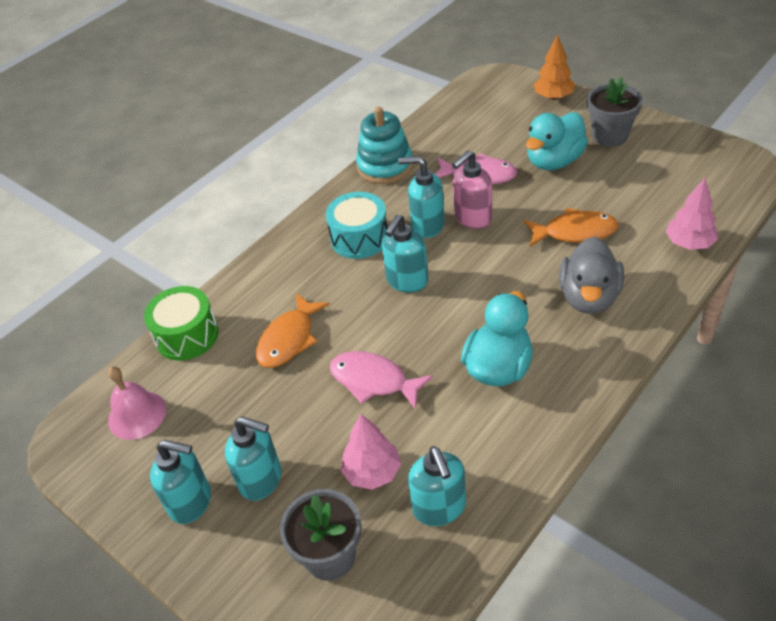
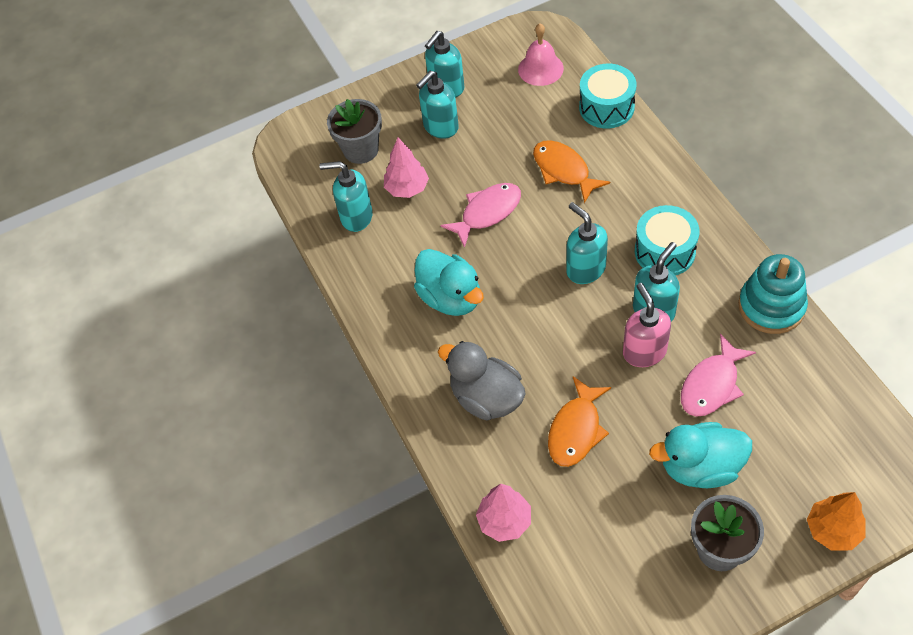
camera: 115 degrees right, 10 degrees up
green drum [144,286,219,360] -> turquoise drum [579,64,636,128]
turquoise duck [526,112,588,170] -> turquoise duck turned 75 degrees counterclockwise [649,422,752,488]

